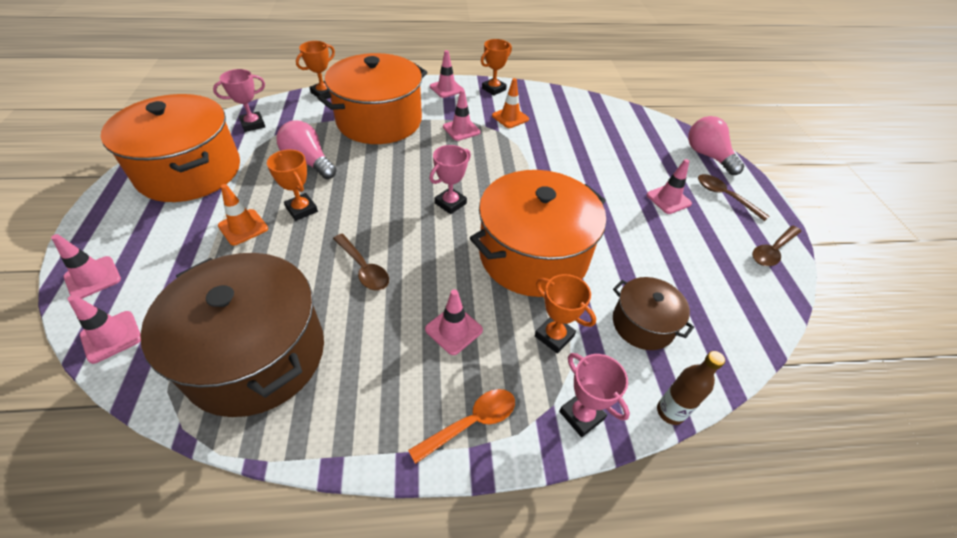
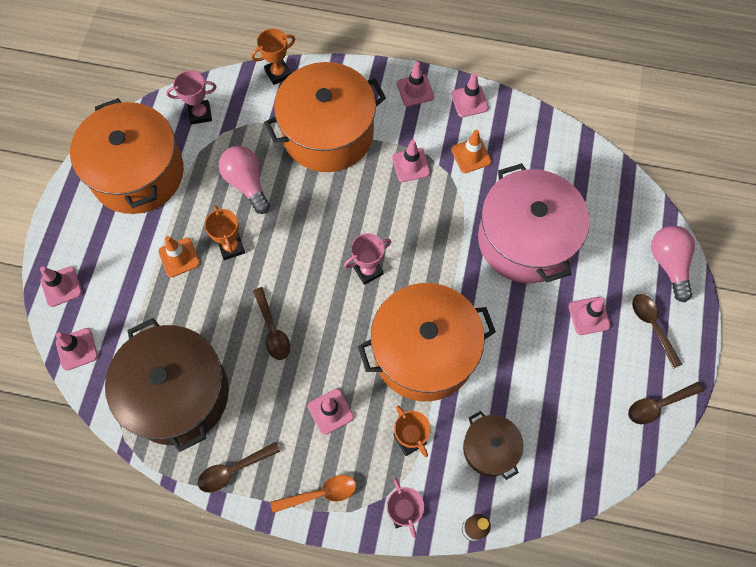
camera: 20 degrees right, 20 degrees up
orange trophy [481,39,512,95] -> pink traffic cone [451,73,489,117]
none -> brown spoon [197,442,280,493]
none -> pink pot [478,163,590,283]

